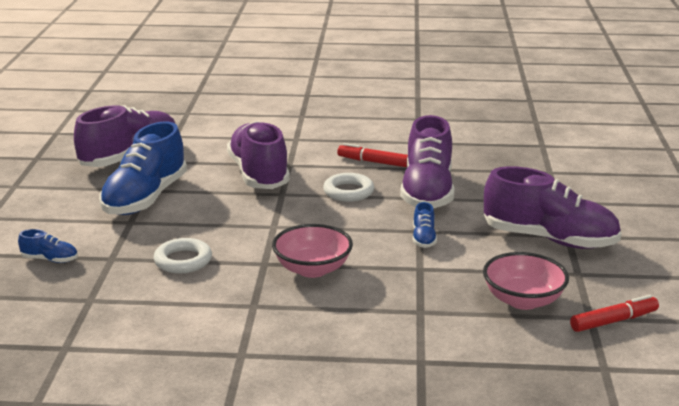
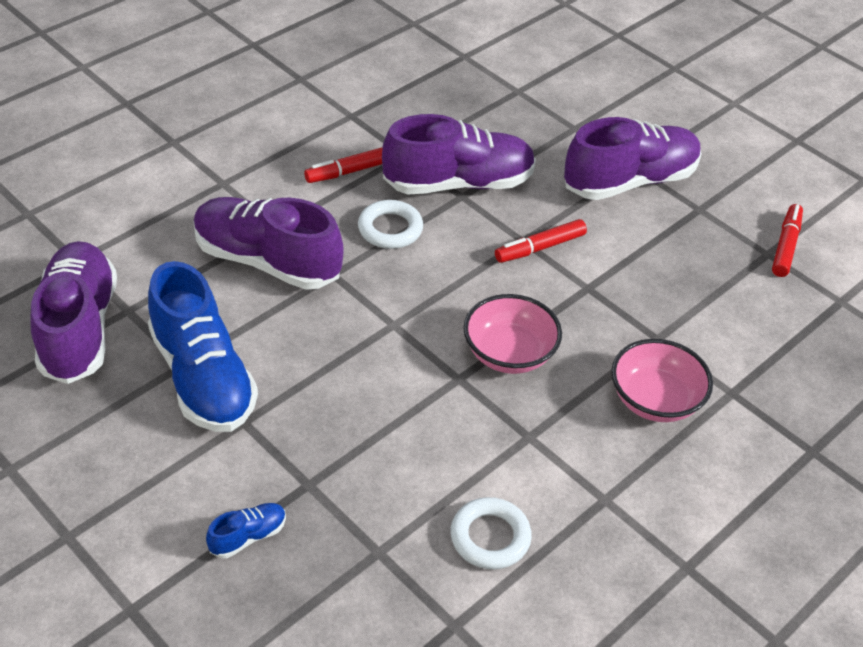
camera: 50 degrees left, 20 degrees up
white ring [154,238,212,274] -> white ring moved to [450,497,532,569]
purple shoe [400,115,455,208] -> purple shoe turned 60 degrees counterclockwise [382,114,536,195]
blue shoe [413,202,437,248] -> red marker [495,219,587,263]
pink bowl [483,252,569,310] -> pink bowl moved to [611,339,713,422]

